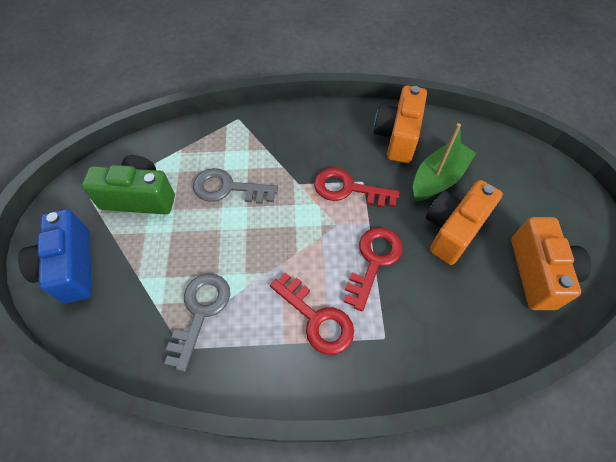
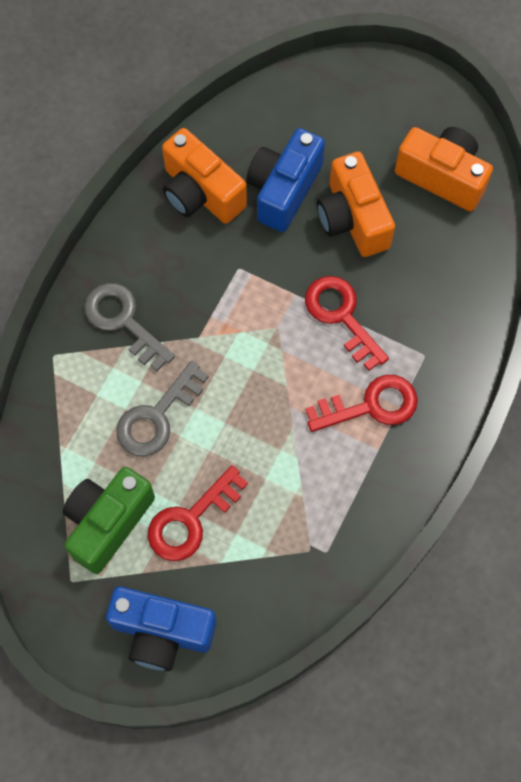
camera: 60 degrees left, 10 degrees up
grey key [164,274,230,372] -> grey key moved to [84,283,175,371]
red key [314,168,400,208] -> red key moved to [148,465,248,561]
green boat [413,123,476,201] -> blue camera [246,128,325,232]

